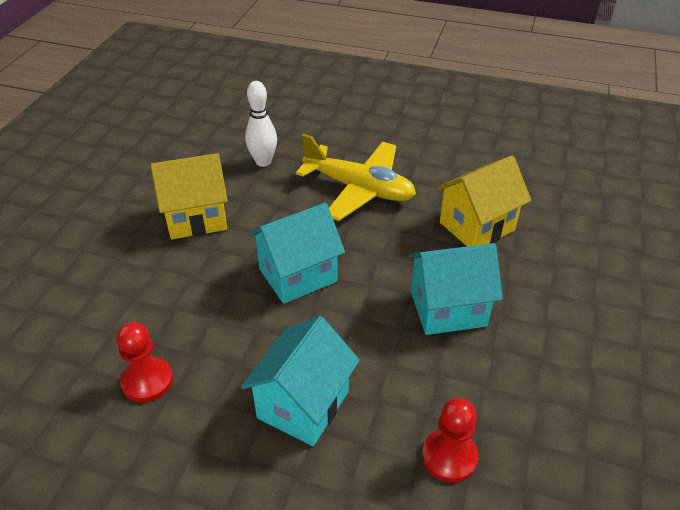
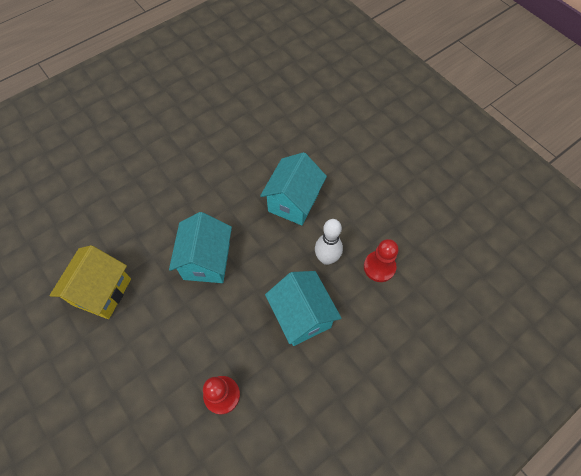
camera: 55 degrees left, 20 degrees up
white bowling pin [245,81,277,167] -> white bowling pin moved to [315,219,343,265]
yellow plane [296,134,416,221] -> none
yellow house [436,155,531,246] -> none

